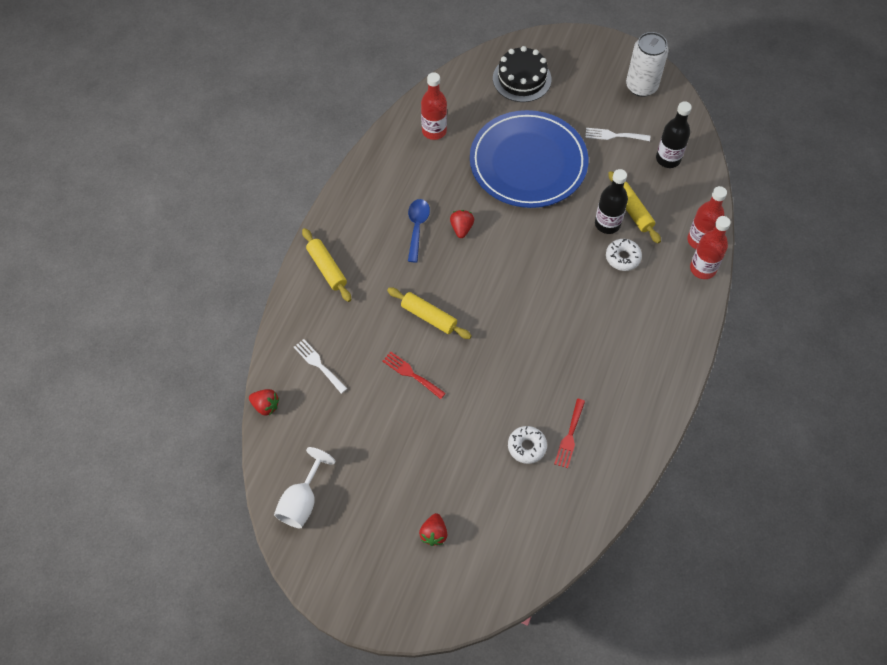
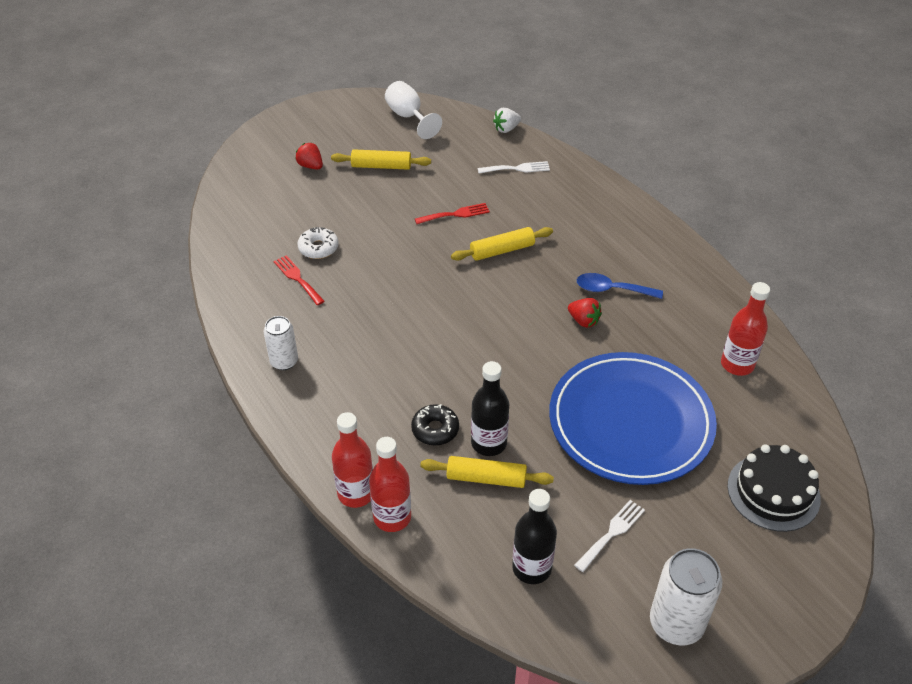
camera: 125 degrees right, 15 degrees down
red strawberry [249,389,279,416] -> white strawberry [493,108,521,133]
yellow rolling pin [302,228,351,302] -> yellow rolling pin moved to [331,149,431,170]
blue spoon [408,199,430,262] -> blue spoon turned 150 degrees clockwise [577,273,663,299]
white donut [606,239,642,271] -> black donut [411,404,459,445]
none -> white can [264,316,298,370]

